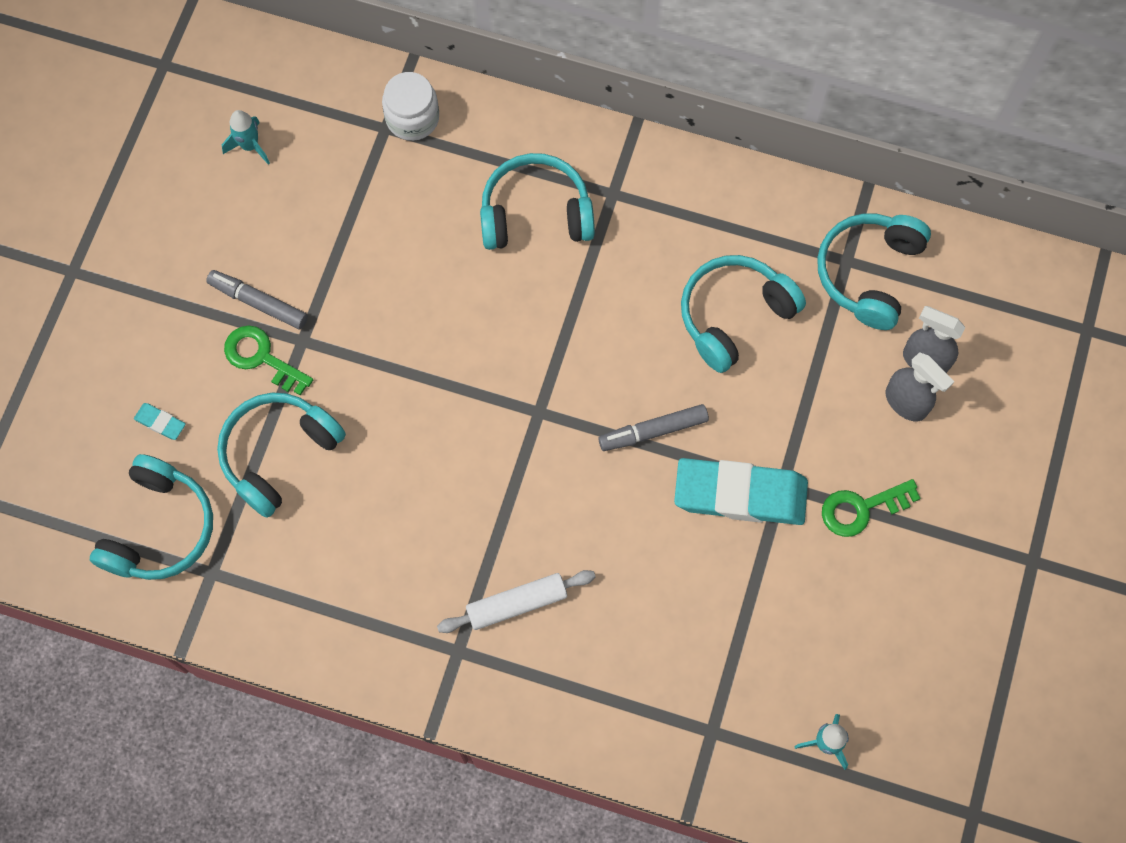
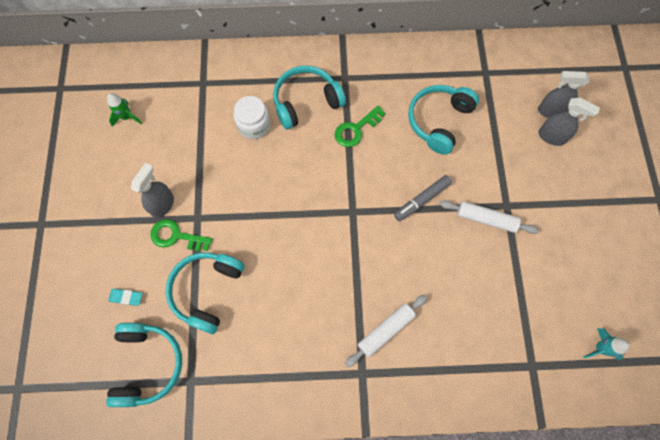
camera: 20 degrees left, 0 degrees up
grey marker [206,270,308,330] -> grey spray bottle [131,163,174,218]
turquoise rocket [222,110,270,165] -> green rocket [107,93,142,127]
white jar [382,72,439,141] -> white jar moved to [234,96,270,139]
turquoise eraser [674,458,808,525] -> white rolling pin [440,200,539,234]
turquoise headphones [817,214,931,330] -> none
green key [822,479,921,537] -> green key moved to [335,106,385,147]

